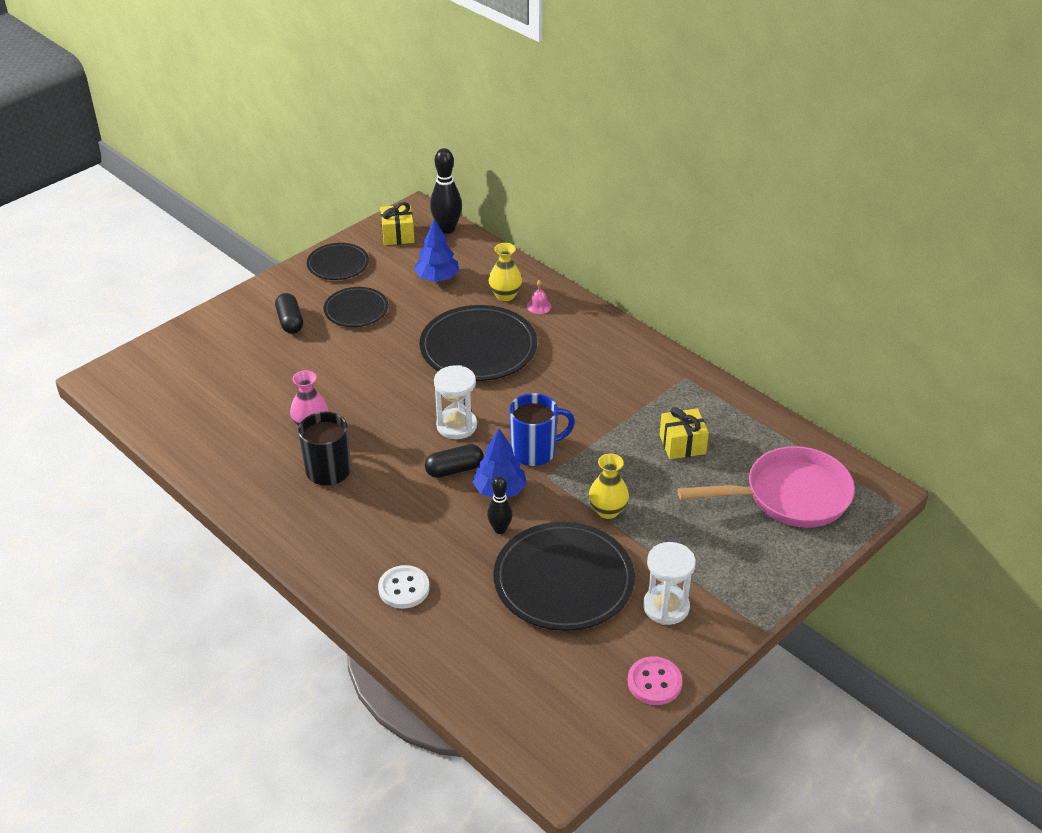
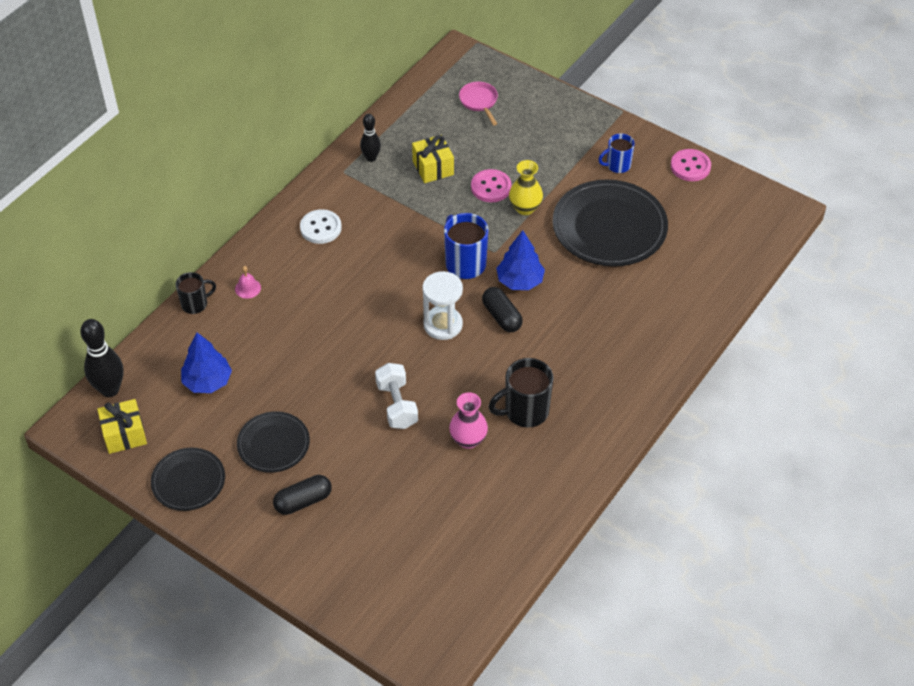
camera: 100 degrees left, 10 degrees up
white button [378,565,429,609] -> white button moved to [300,209,342,244]
black plate [419,305,537,381] -> none
black bowling pin [487,476,513,534] -> black bowling pin moved to [360,114,381,162]
yellow vase [488,243,522,301] -> none
white hourglass [643,542,696,625] -> blue mug [598,134,635,173]
pink pan [677,446,855,528] -> pink pan [459,82,498,126], size x0.46
none -> black mug [176,272,216,314]
none -> white dumbbell [375,363,418,429]
none -> pink button [471,169,512,202]

